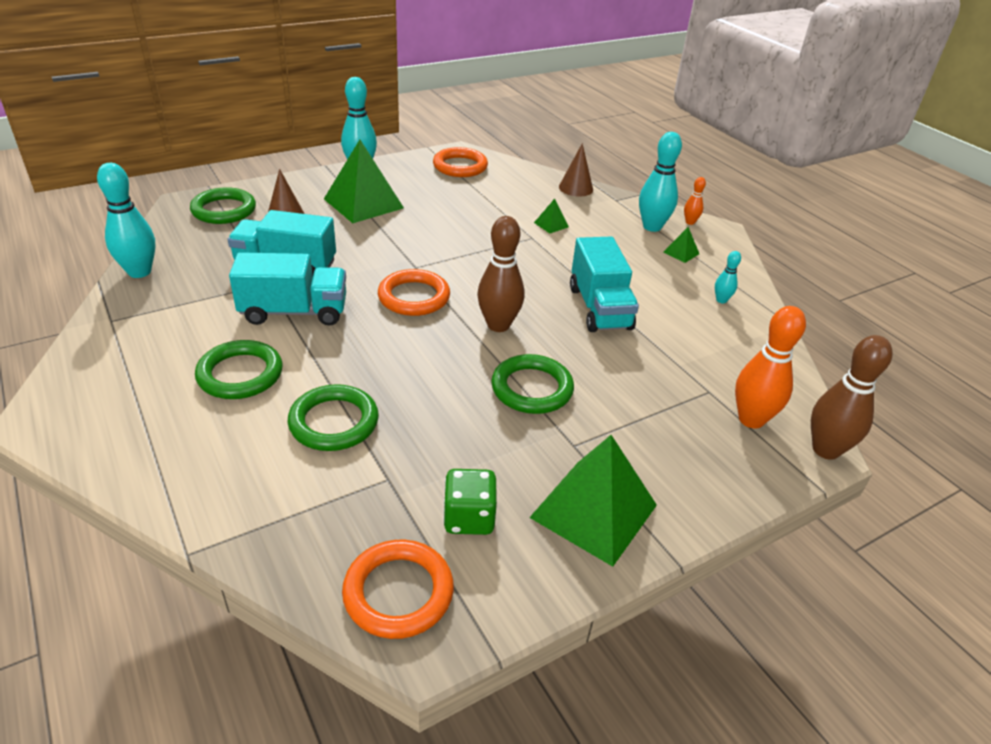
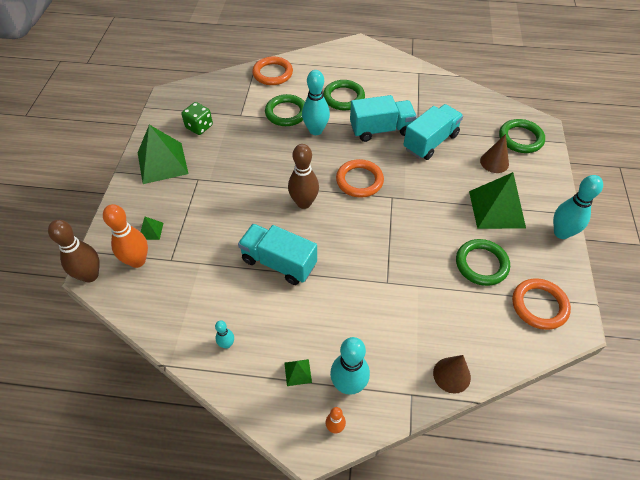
camera: 130 degrees right, 15 degrees up
turquoise bowling pin [97,163,155,278] -> turquoise bowling pin moved to [302,70,330,135]
turquoise truck [229,252,346,325] -> turquoise truck turned 135 degrees counterclockwise [350,95,417,142]
orange ring [342,540,454,639] -> orange ring moved to [252,57,293,85]
green ring [491,354,574,414] -> green ring moved to [456,239,510,286]
green pyramid [534,199,569,234] -> green pyramid moved to [141,217,163,240]

